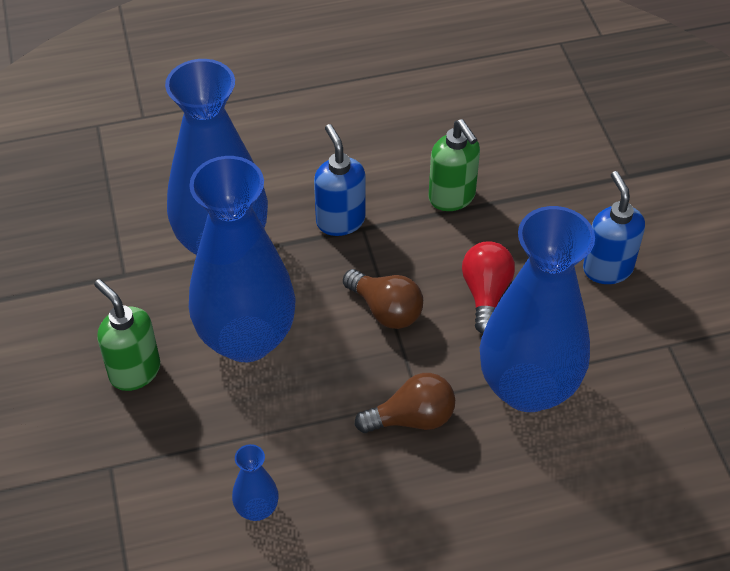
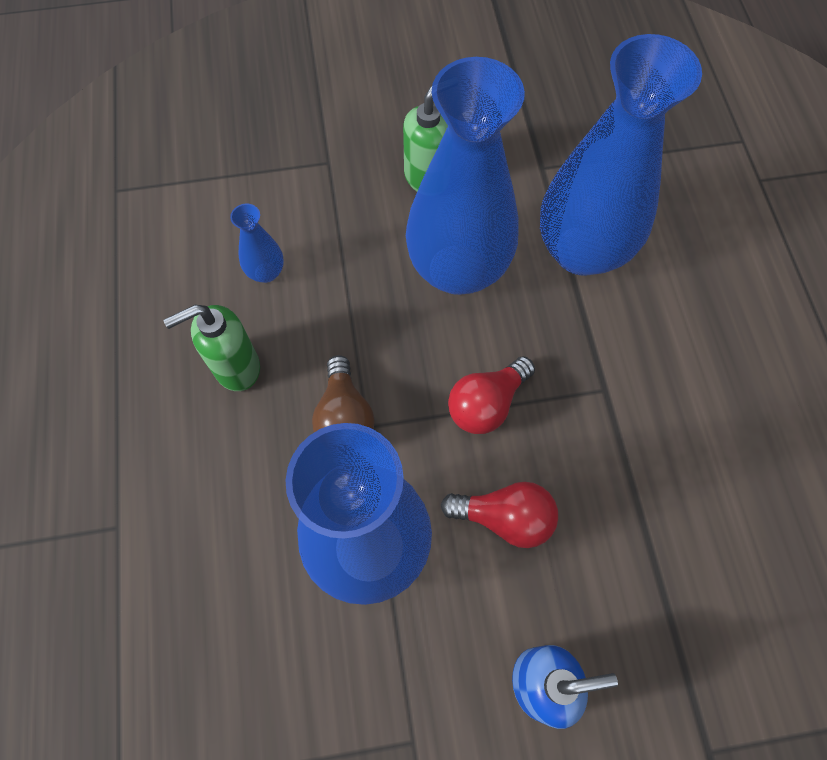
camera: 95 degrees right, 15 degrees up
blue soap dispenser [314,124,365,236] -> none
brown light bulb [343,269,423,329] -> red light bulb [448,356,535,434]
green soap dispenser [428,119,480,211] -> green soap dispenser moved to [164,304,260,391]

